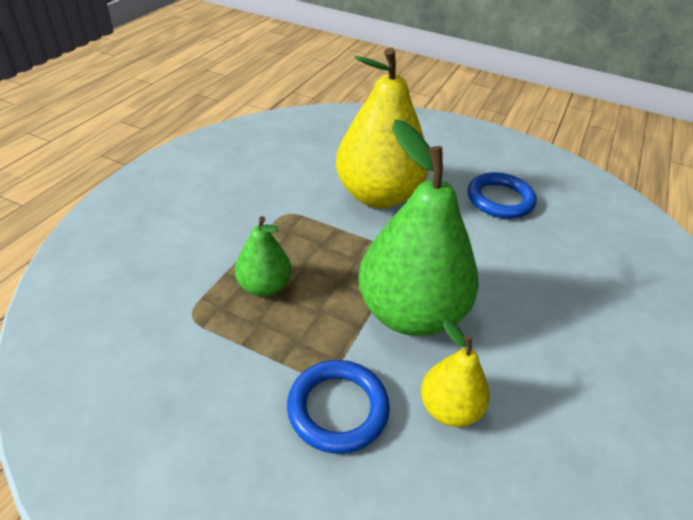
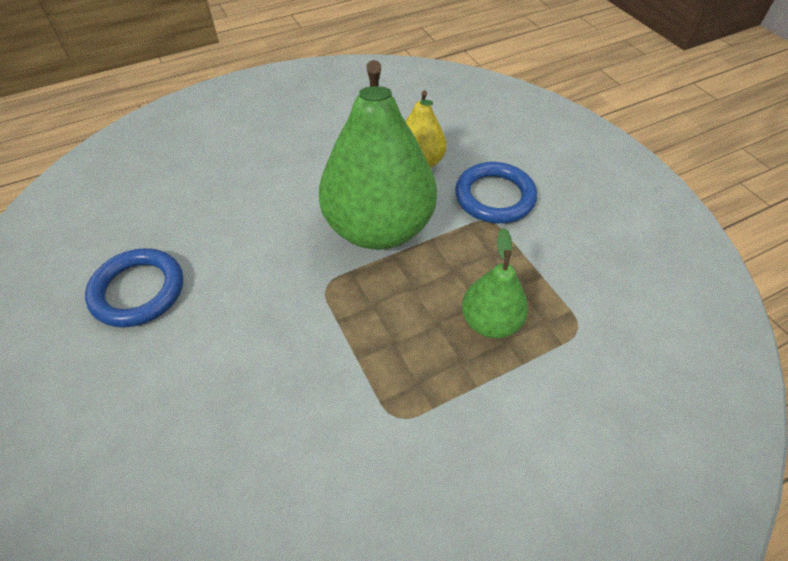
camera: 140 degrees left, 10 degrees up
yellow pear [336,47,428,208] -> none

